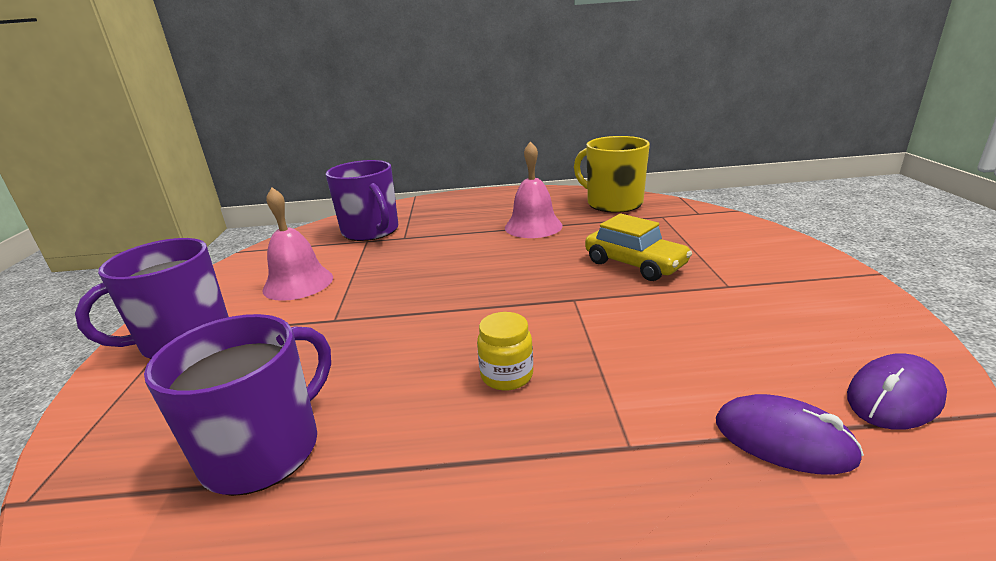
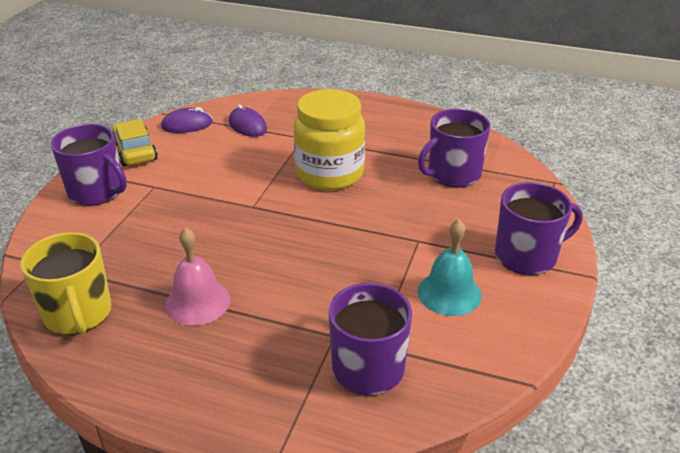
camera: 160 degrees left, 10 degrees up
pink bell [262,187,333,301] -> turquoise bell [418,219,482,316]
yellow jar [477,312,533,391] -> yellow jar [294,89,365,190], size x2.39
yellow car [585,214,692,281] -> yellow car moved to [113,119,158,167]
none -> purple mug [51,124,127,206]

